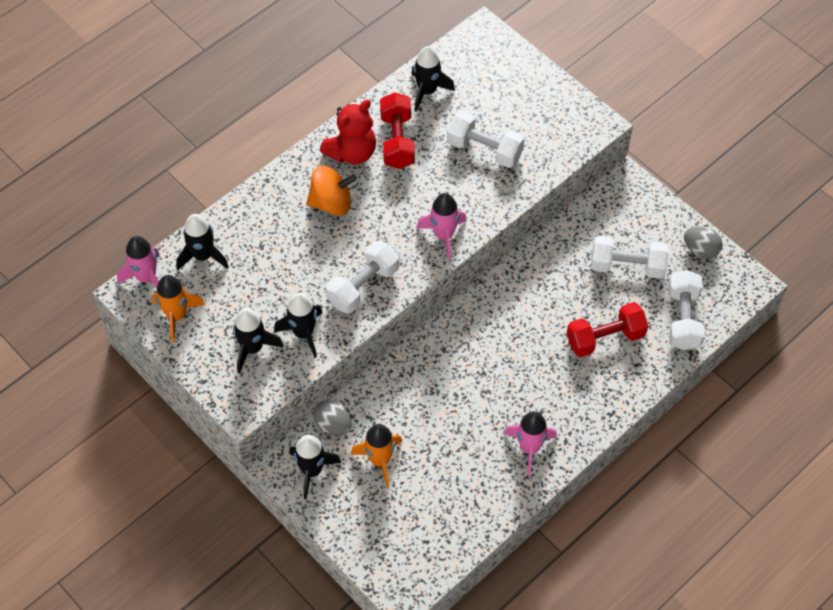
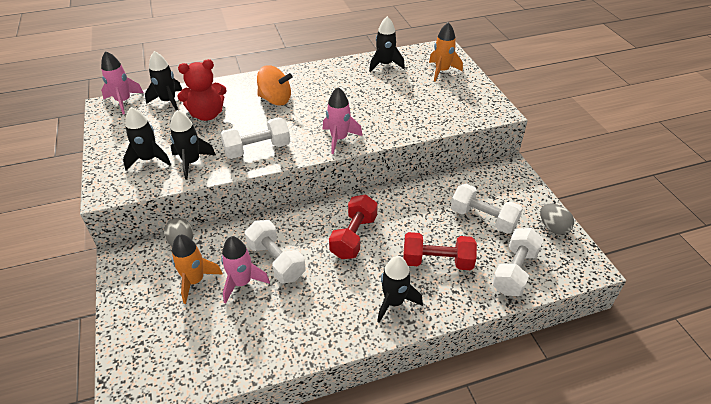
camera: 25 degrees right, 15 degrees down
orange rocket [152,275,205,342] -> orange rocket moved to [429,22,463,81]
black rocket [289,435,341,499] -> black rocket moved to [377,256,423,323]
red teddy bear [320,100,376,164] -> red teddy bear moved to [177,59,227,121]
red dumbbell [380,92,415,169] -> red dumbbell moved to [329,194,378,259]
white dumbbell [447,111,525,168] -> white dumbbell moved to [245,220,306,283]
pink rocket [504,411,557,476] -> pink rocket moved to [221,236,270,304]

